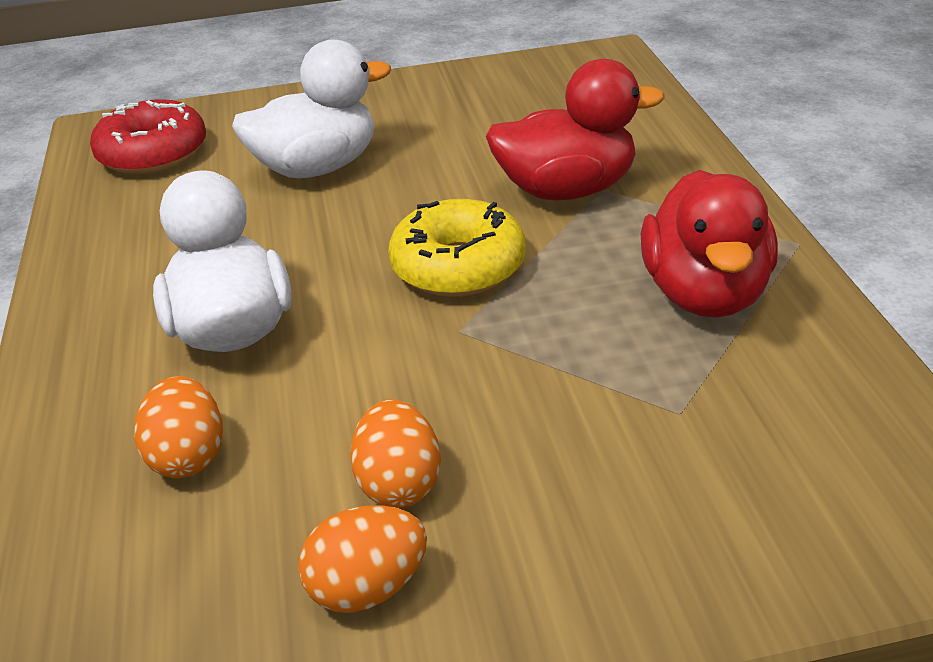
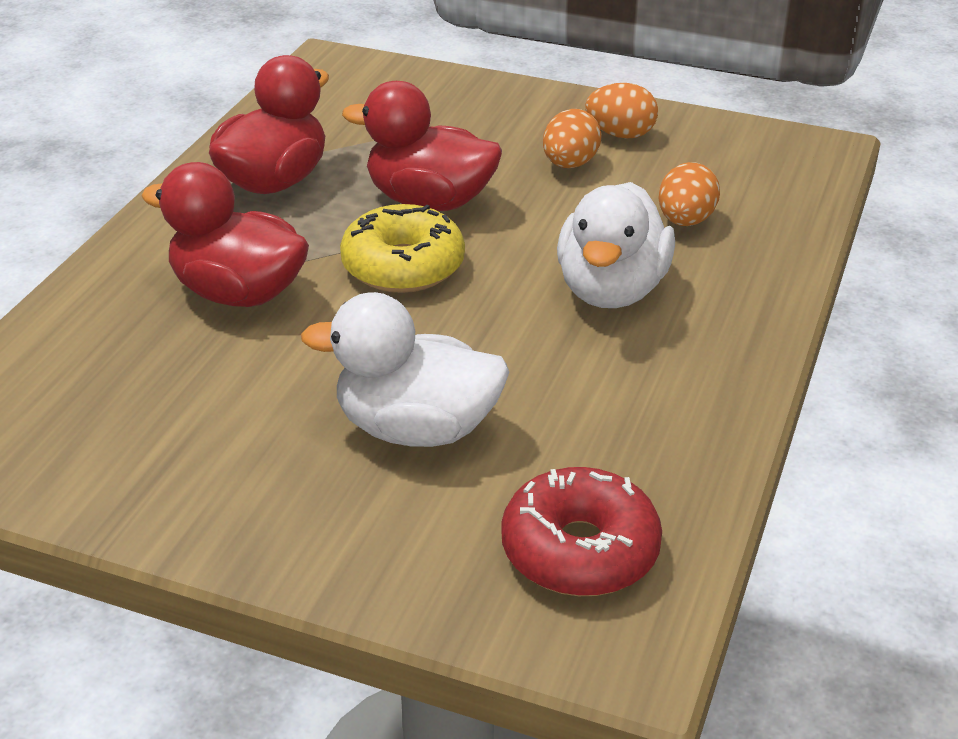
camera: 150 degrees left, 0 degrees up
none -> red duck [342,81,502,211]

